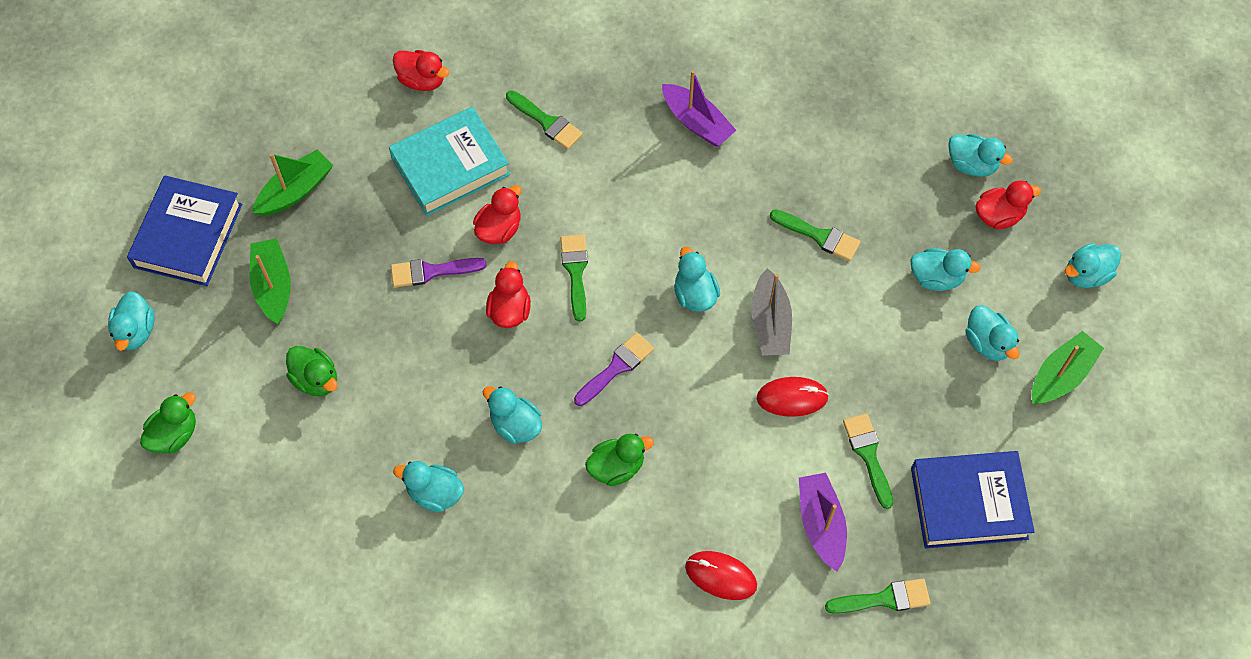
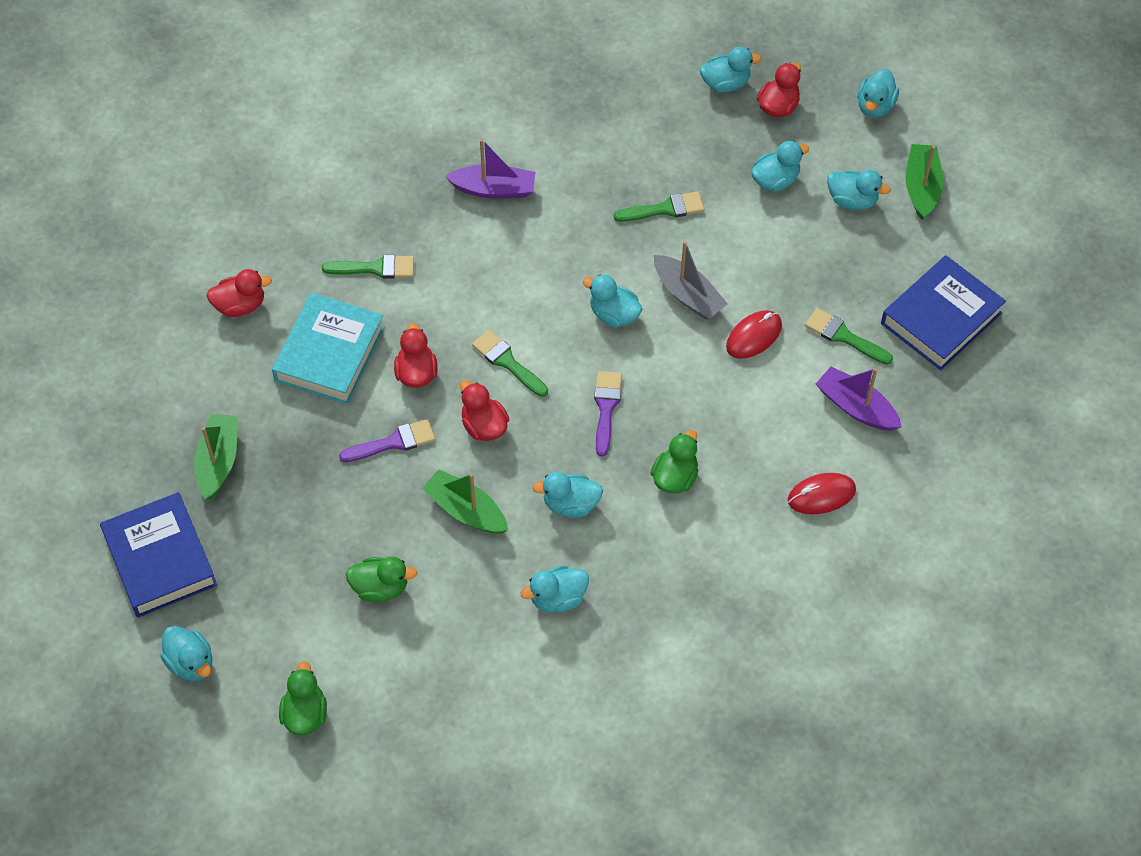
camera: 40 degrees left, 5 degrees down
green boat [250,238,291,324] -> green boat moved to [422,469,508,534]
purple brush [391,258,487,288] -> purple brush turned 150 degrees counterclockwise [339,419,435,462]
green brush [825,579,930,614] -> none

